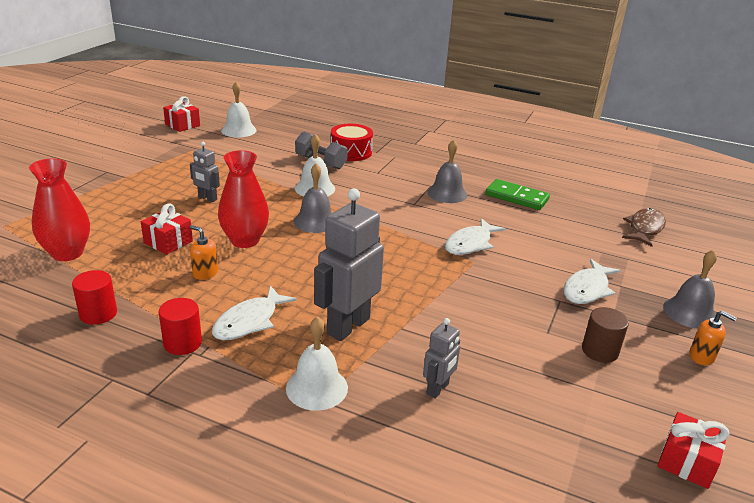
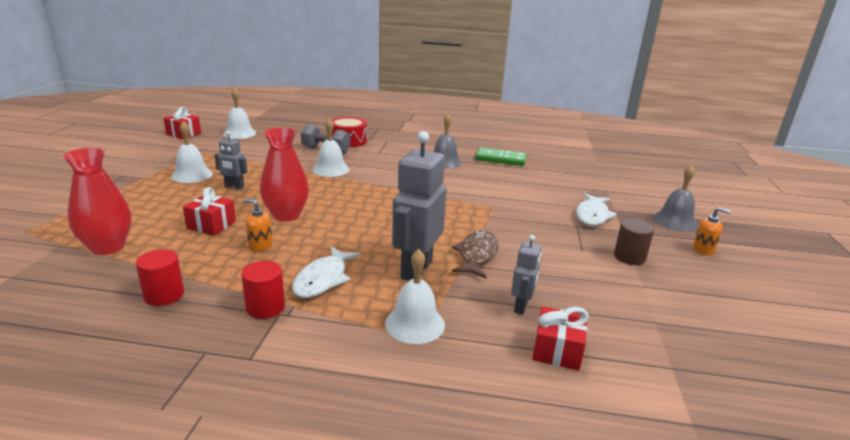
camera: 15 degrees left, 5 degrees down
grey bell [294,164,332,233] -> none
white fish [445,218,506,255] -> none
brown fish [622,208,666,247] -> brown fish moved to [452,230,498,279]
red gift [658,412,729,489] -> red gift moved to [532,306,589,371]
none -> white bell [171,121,213,183]

